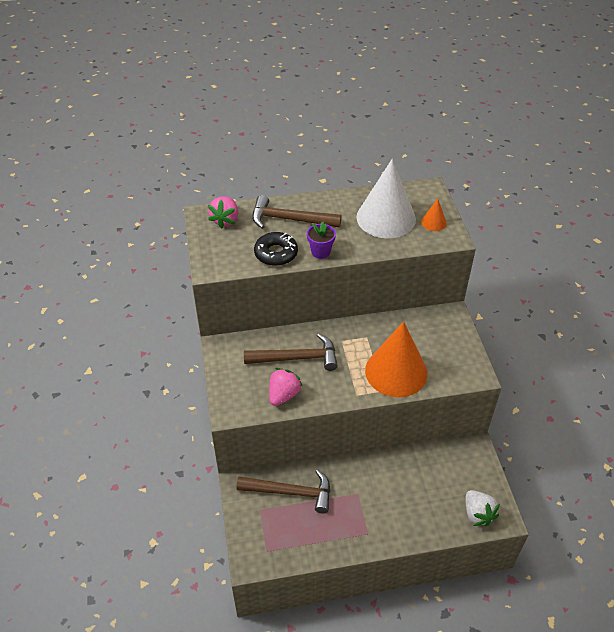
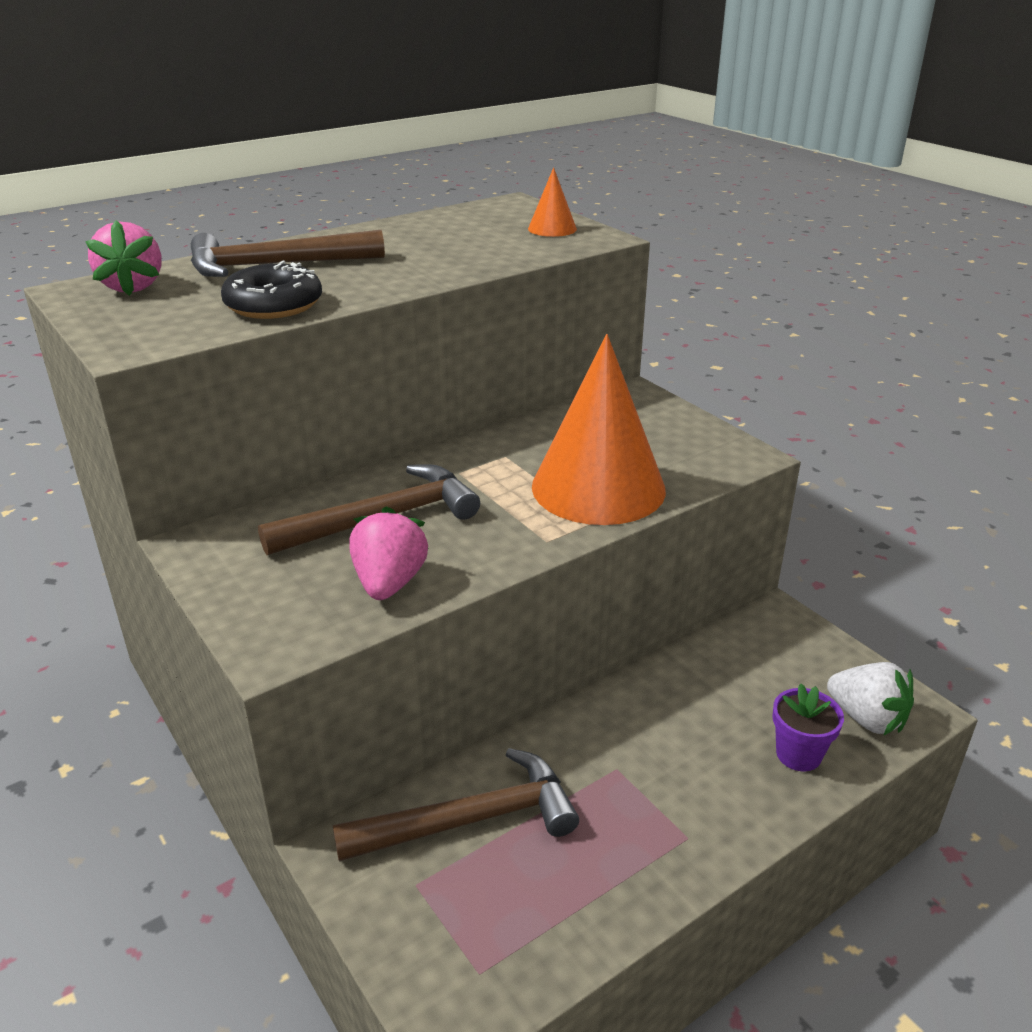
camera: 25 degrees left, 15 degrees down
purple flower pot [307,222,336,259] -> purple flower pot moved to [772,683,844,772]
white cone [356,159,416,238] -> none

